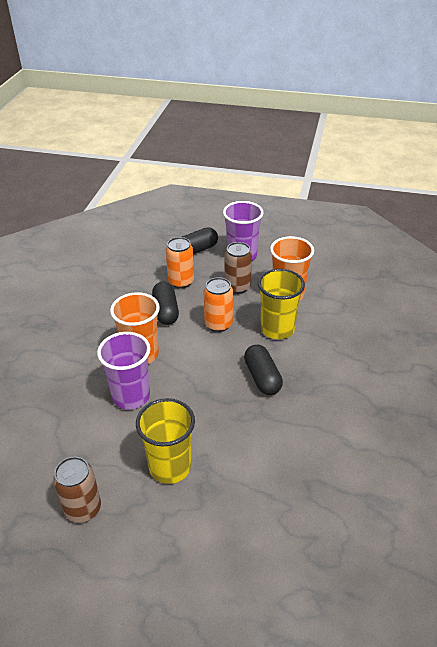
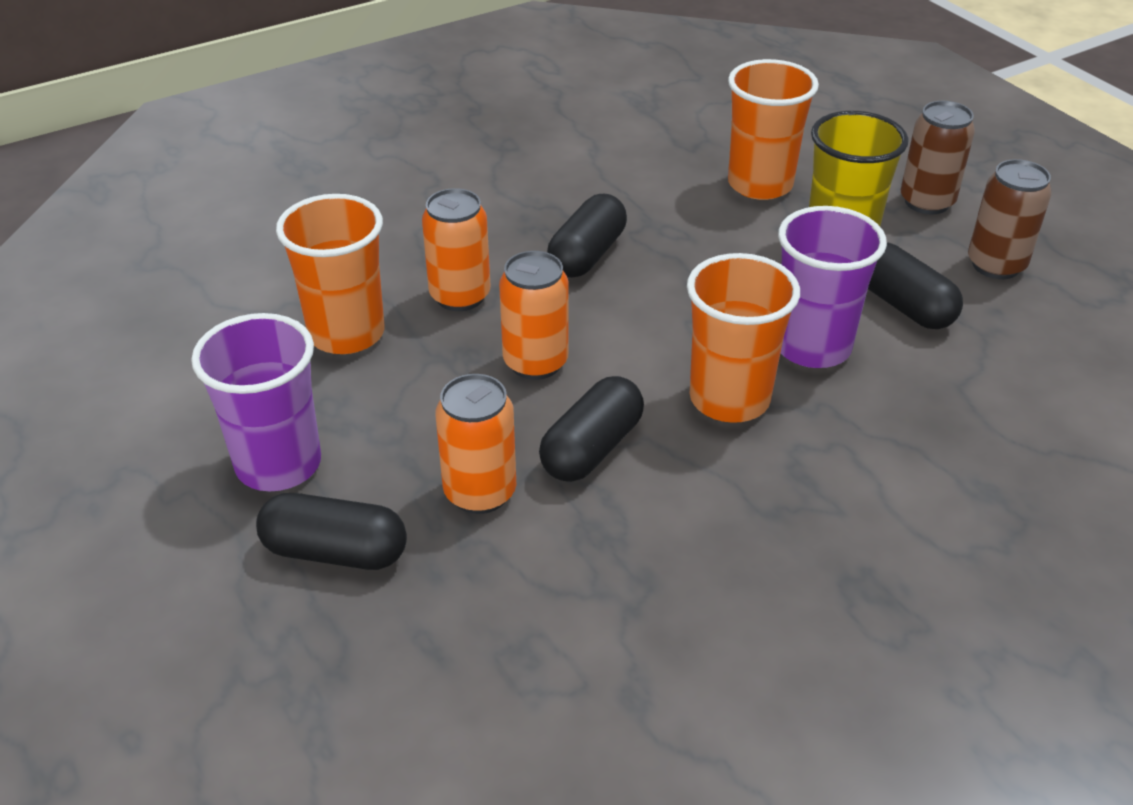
camera: 135 degrees left, 0 degrees up
brown can [225,242,252,294] -> brown can moved to [901,101,975,215]
yellow cup [258,269,305,339] -> orange can [422,188,491,311]
none -> orange cup [728,59,819,200]
none -> black capsule [868,242,963,329]

